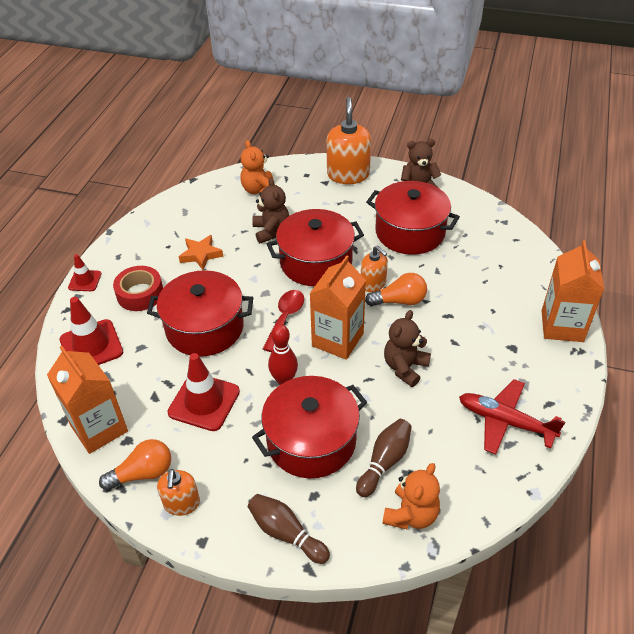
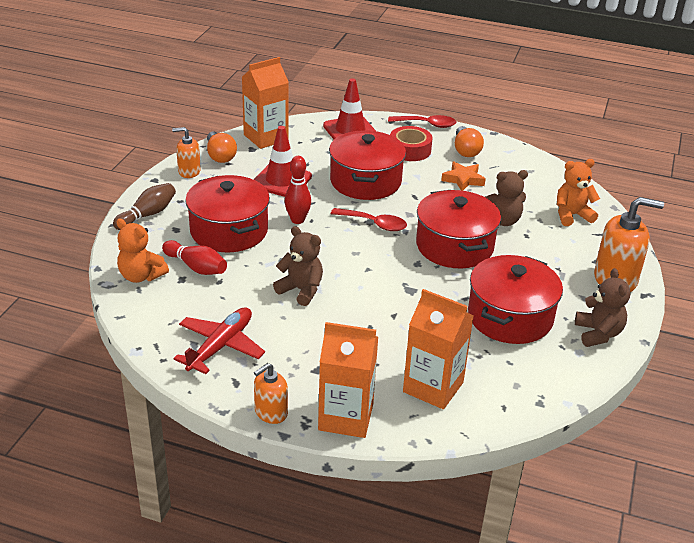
camera: 90 degrees right, 10 degrees down
red traffic cone [68,254,102,291] -> red spoon [388,115,456,128]
orange carton [310,255,366,360] -> orange carton moved to [403,289,474,409]
brown bowling pin [356,419,412,497] -> red bowling pin [162,240,227,275]
orange soap dispenser [361,245,388,292] -> orange soap dispenser moved to [254,363,288,424]
orange light bulb [365,273,427,307] -> orange light bulb moved to [455,126,484,157]

